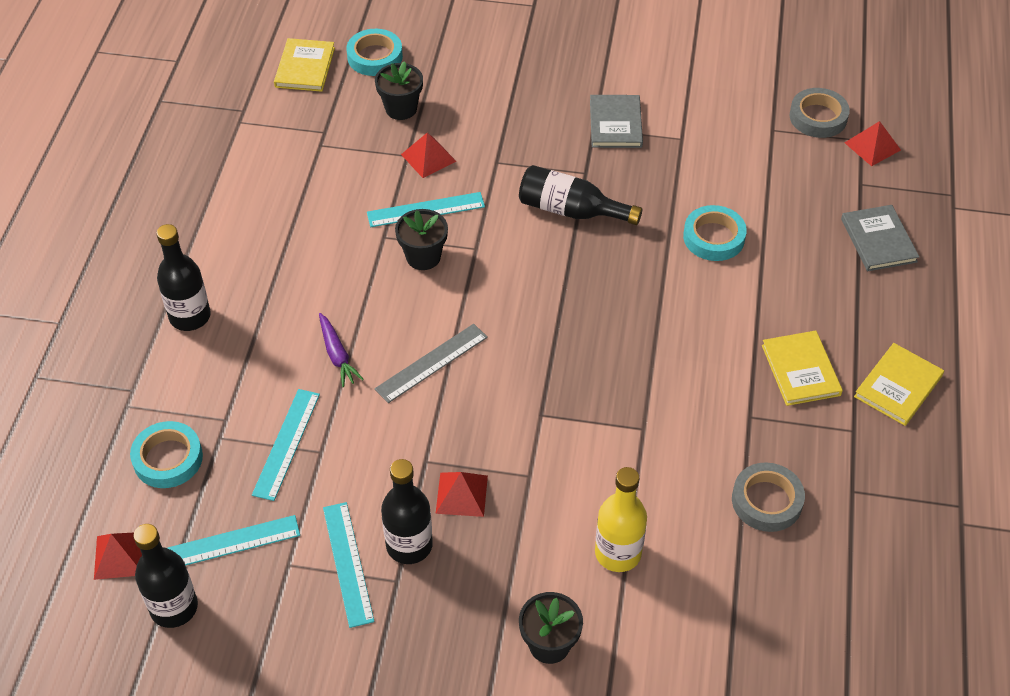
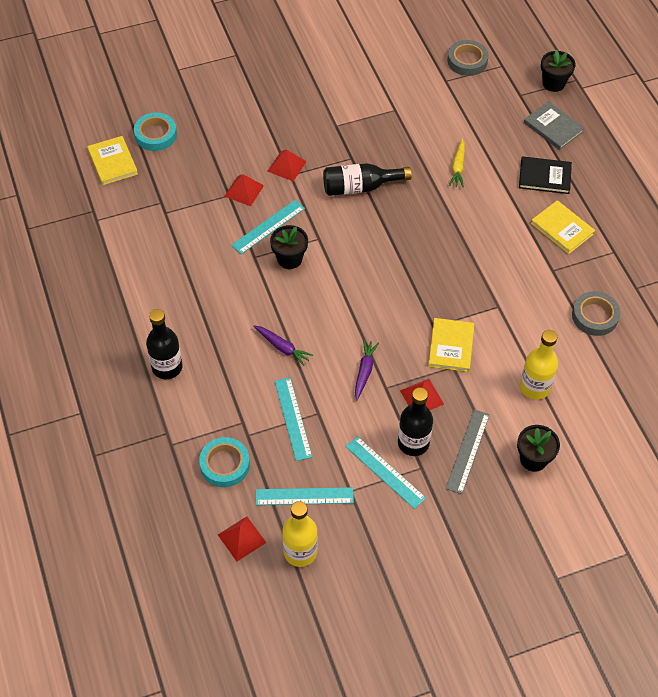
camera: 30 degrees left, 5 degrees up
black bottle [133,524,198,628] -> yellow bottle [282,501,318,567]
turquoise ruler [168,515,300,566] -> turquoise ruler turned 45 degrees clockwise [256,487,354,505]
black flower pot [375,61,423,120] -> black flower pot moved to [541,50,576,92]
grey ruler [375,324,488,403] -> grey ruler moved to [446,409,490,494]
grey book [590,95,643,148] -> none
turquoise tape [683,205,747,261] -> yellow carrot [449,139,465,187]
red pyramid [844,121,901,166] -> red pyramid moved to [267,149,307,181]
yellow book [854,343,944,426] -> yellow book moved to [428,318,474,372]
none -> purple carrot [355,340,379,400]
none -> black book [519,156,572,194]

